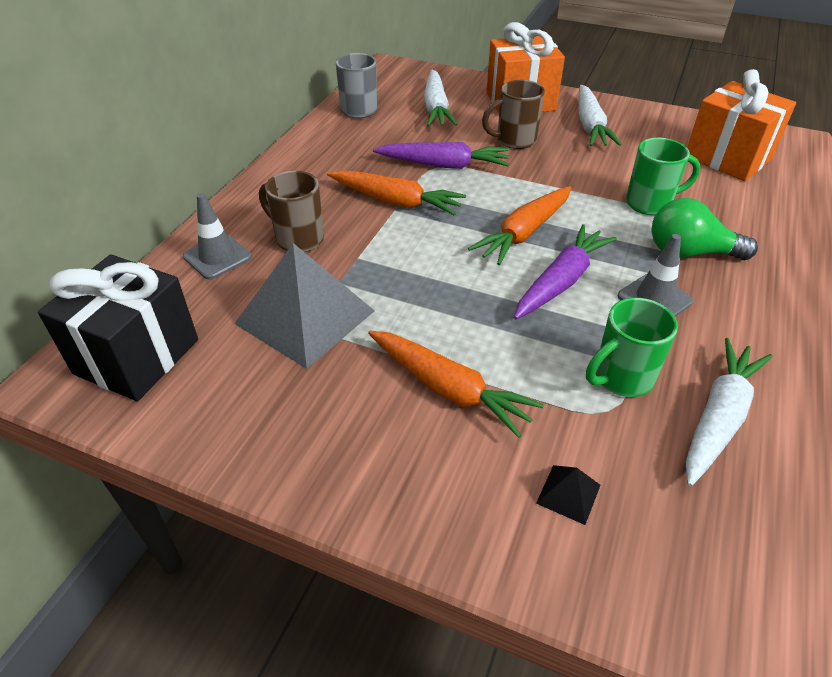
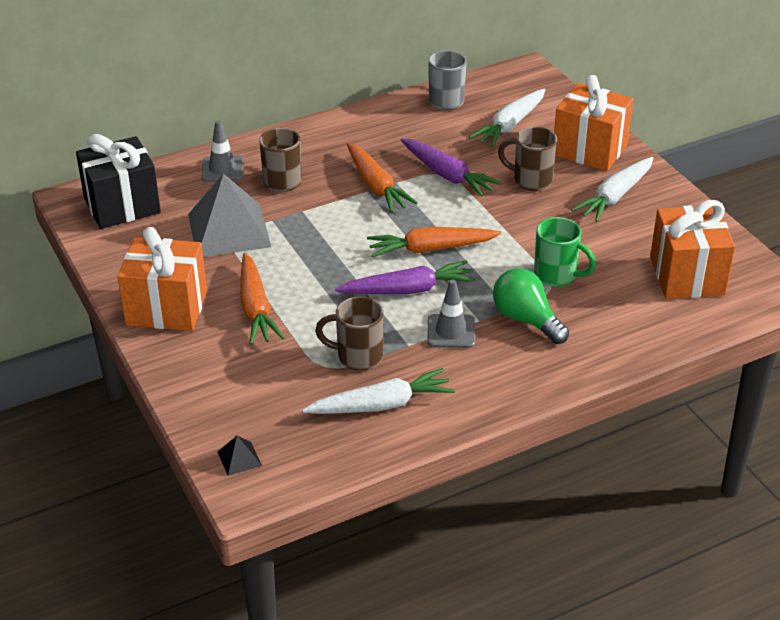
camera: 40 degrees right, 5 degrees down
black pyramid [536,465,600,525] -> black pyramid moved to [218,436,262,476]
green mug [586,298,678,397] -> brown mug [315,296,384,371]
none -> orange gift [117,227,207,331]

